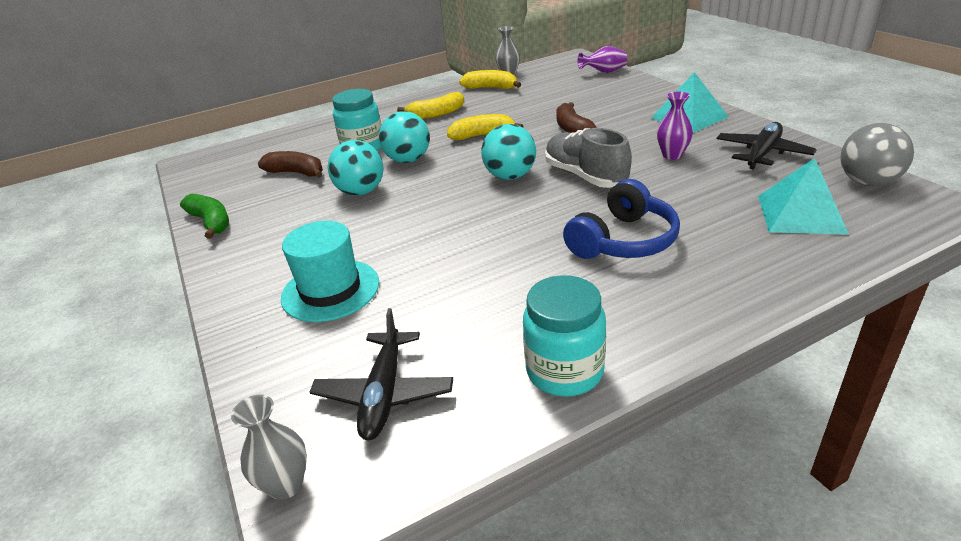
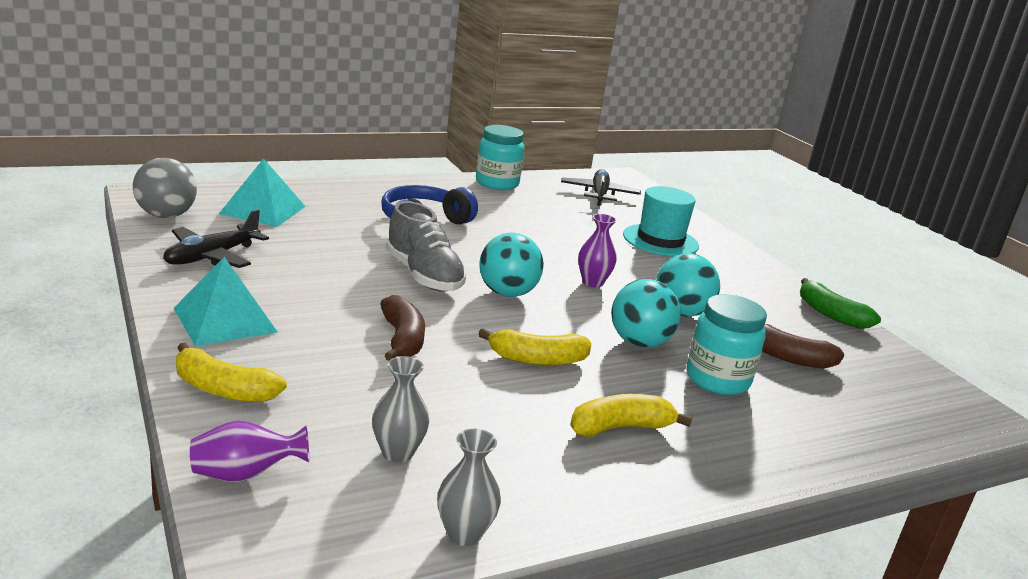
camera: 175 degrees right, 10 degrees down
grey vase [231,395,307,500] -> grey vase moved to [372,356,429,463]
yellow banana [459,70,521,89] -> yellow banana moved to [176,343,287,402]
purple vase [657,92,693,160] -> purple vase moved to [578,214,617,287]

